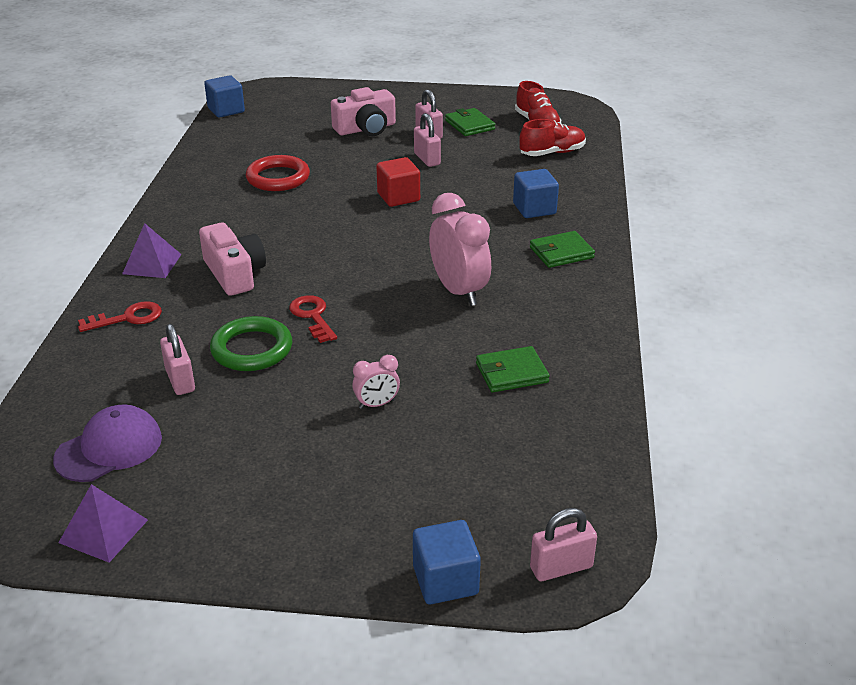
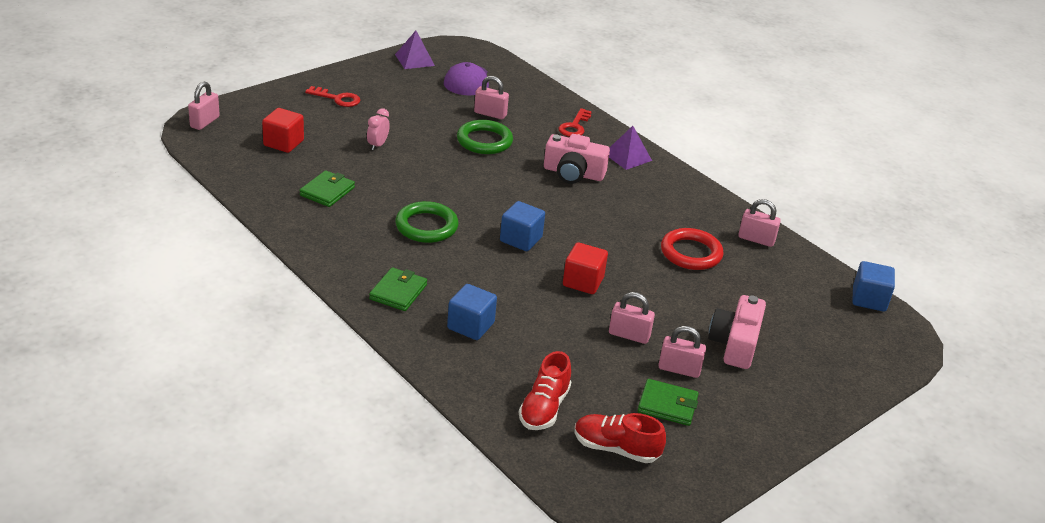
camera: 130 degrees right, 0 degrees up
red key [289,295,337,343] -> red key moved to [305,86,360,107]
blue cube [413,520,481,604] -> blue cube moved to [500,201,545,251]
pink clock [429,193,491,306] -> green ring [395,201,459,243]
none -> red cube [262,108,304,153]
none -> pink padlock [738,199,781,247]

